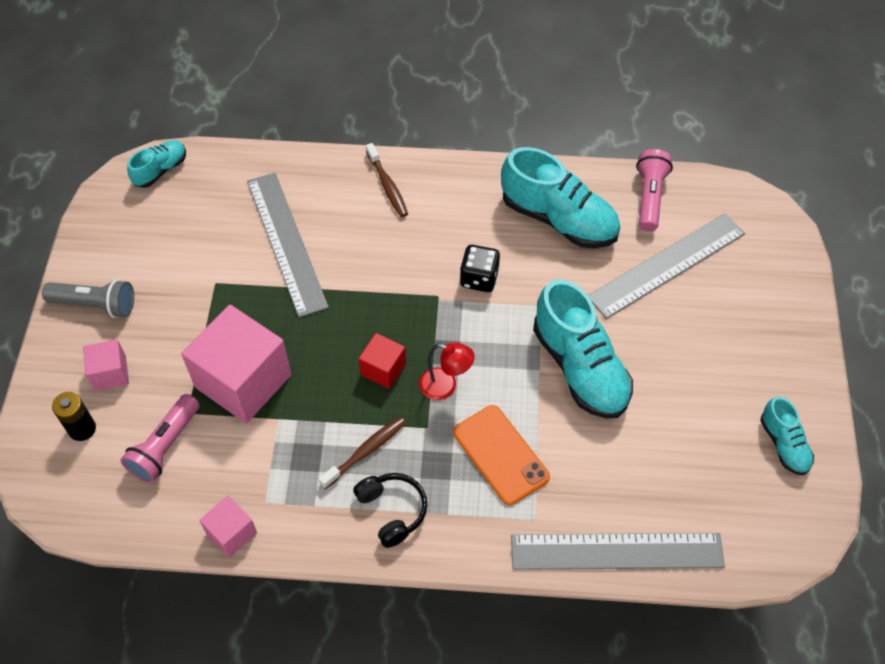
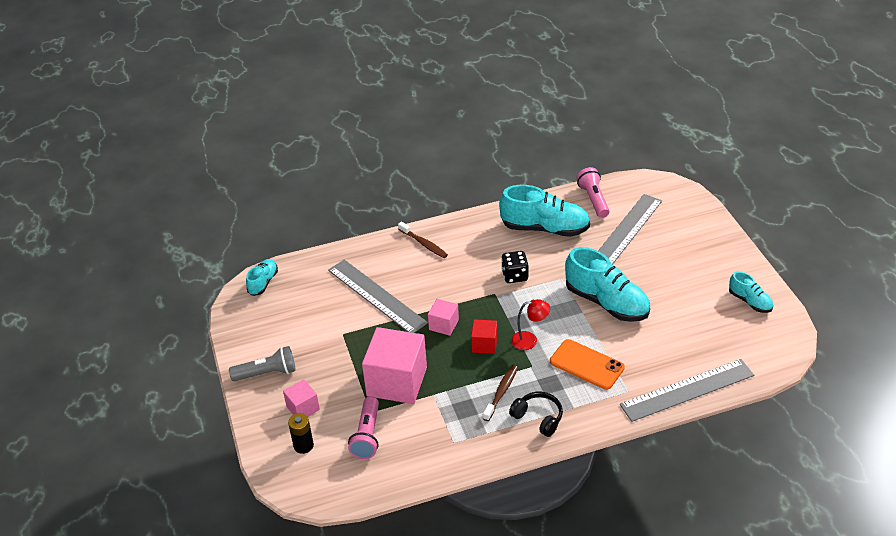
camera: 20 degrees left, 15 degrees down
pink cube [199,496,257,558] -> pink cube moved to [428,299,459,336]

